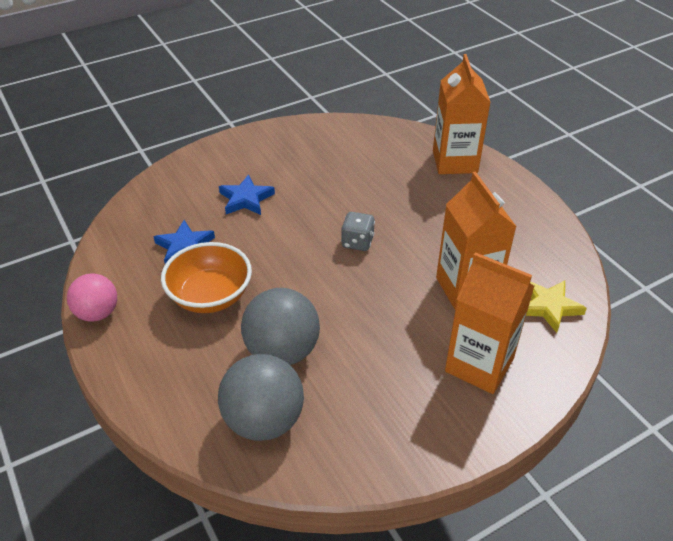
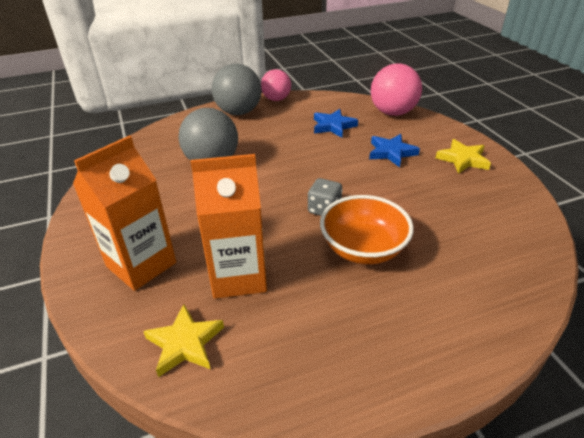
camera: 100 degrees right, 5 degrees down
orange bowl [161,242,252,313] -> orange bowl moved to [320,195,414,264]
grey ball [218,354,304,441] -> grey ball moved to [212,64,262,115]
orange carton [433,54,491,174] -> none
none -> pink ball [371,63,422,116]
none -> yellow star [436,139,491,174]

